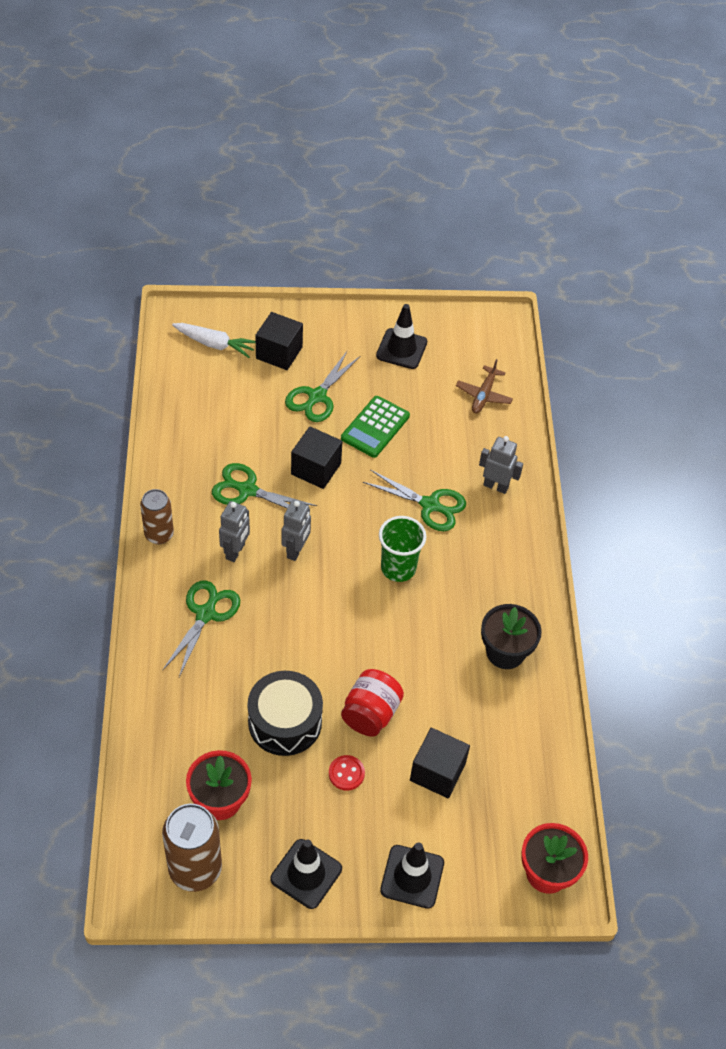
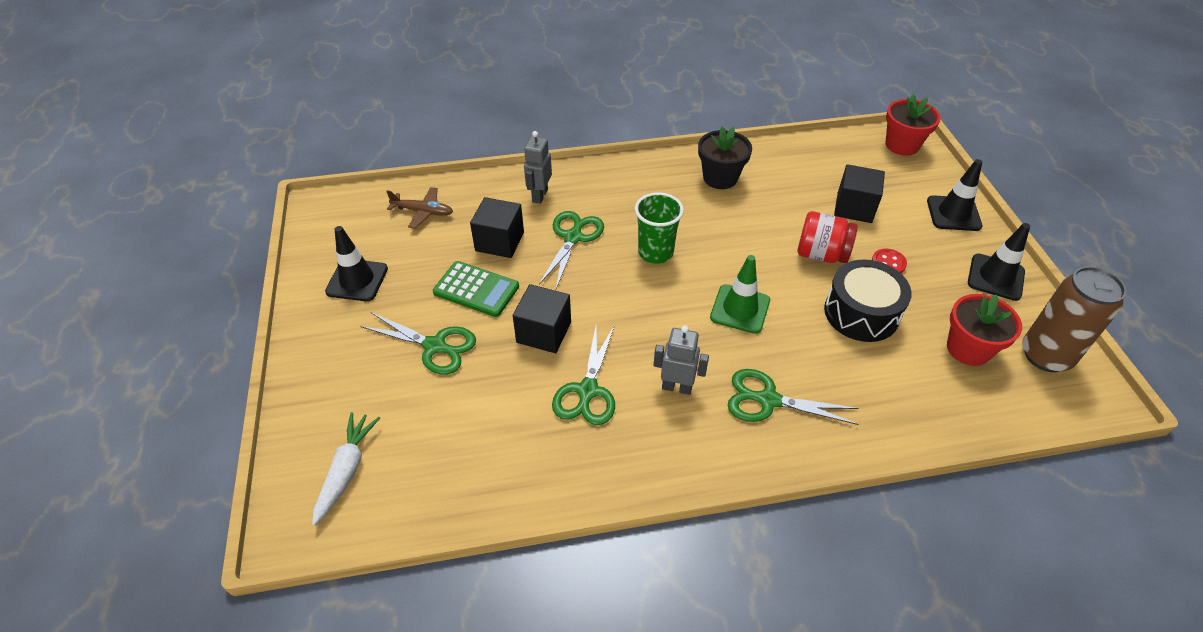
camera: 95 degrees left, 5 degrees down
brown can [140,489,174,544] -> none
black cube [255,312,303,370] -> black cube moved to [470,197,524,258]
grey robot [282,500,311,561] -> none
none -> green traffic cone [710,255,770,334]

